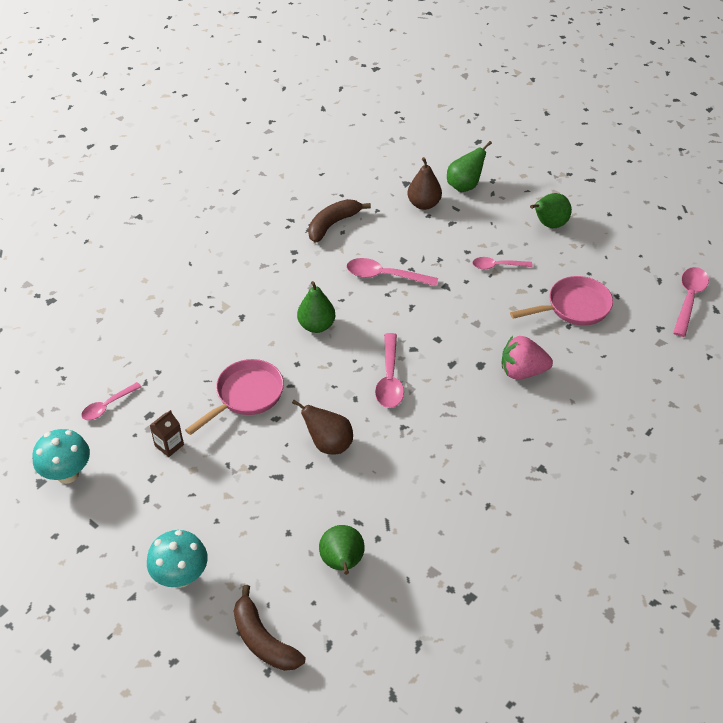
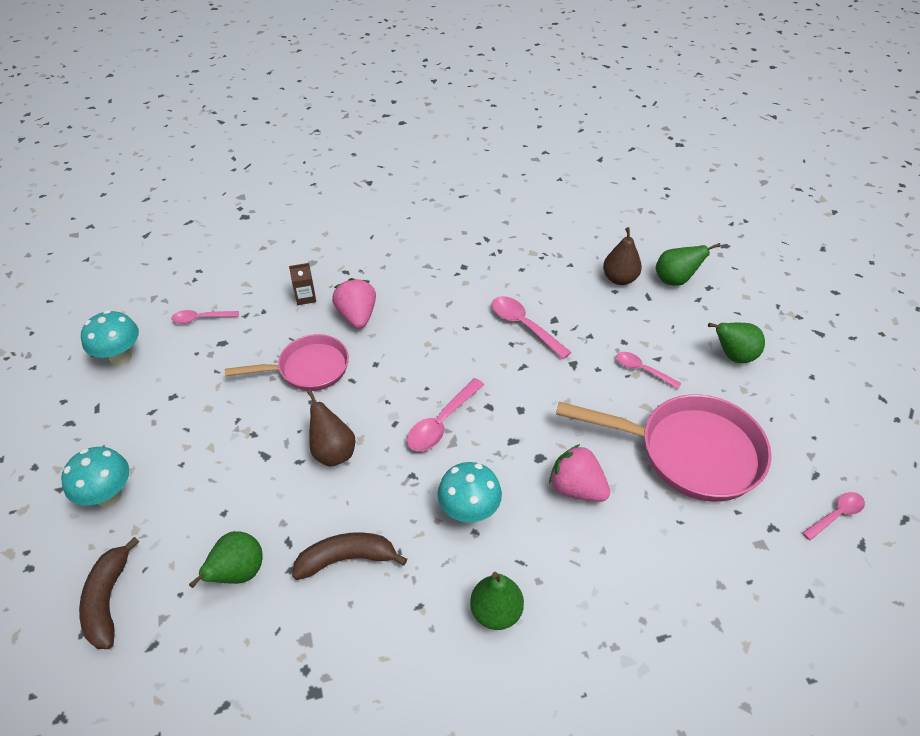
camera: 35 degrees right, 0 degrees up
brown carton [150,410,184,457] -> brown carton moved to [289,263,316,305]
green pear [297,281,335,333] -> green pear moved to [470,572,524,630]
brown banana [308,199,371,243] -> brown banana moved to [292,532,407,580]
pink pan [510,276,613,326] -> pink pan [556,394,772,502], size x1.60
pink spoon [673,267,709,337] -> pink spoon [802,492,865,541], size x0.66
none -> pink strawberry [332,278,376,329]
none -> turquoise mushroom [438,462,502,523]

